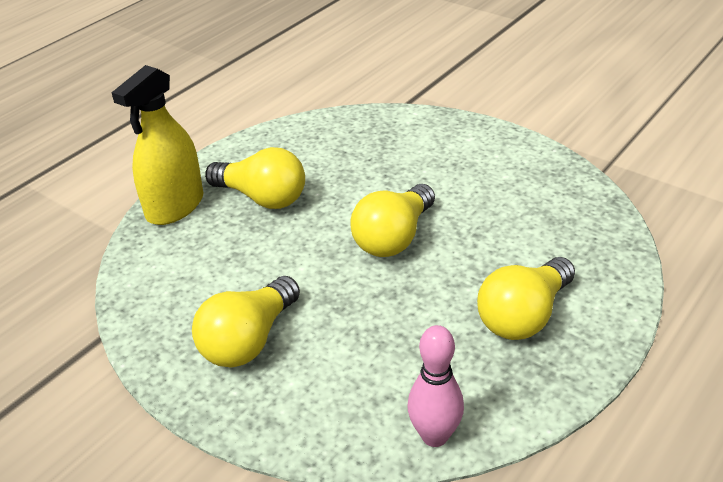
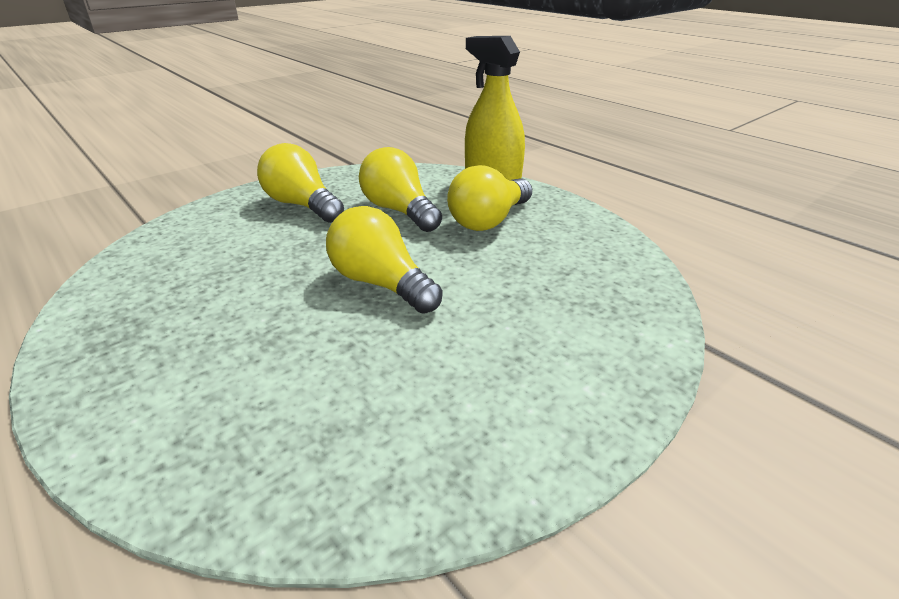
camera: 100 degrees right, 5 degrees down
pink bowling pin [407,325,464,447] -> none
yellow light bulb [477,257,575,340] -> yellow light bulb moved to [359,147,442,232]

